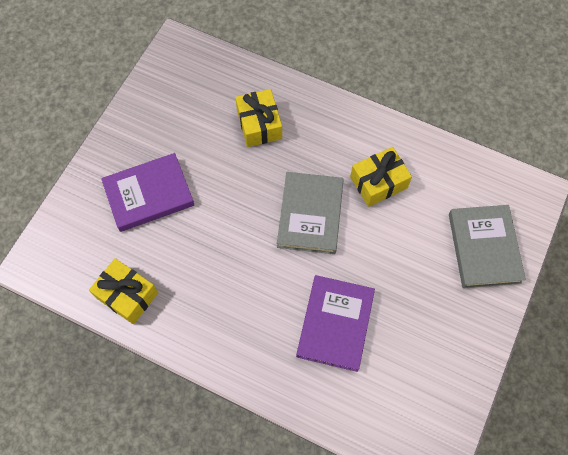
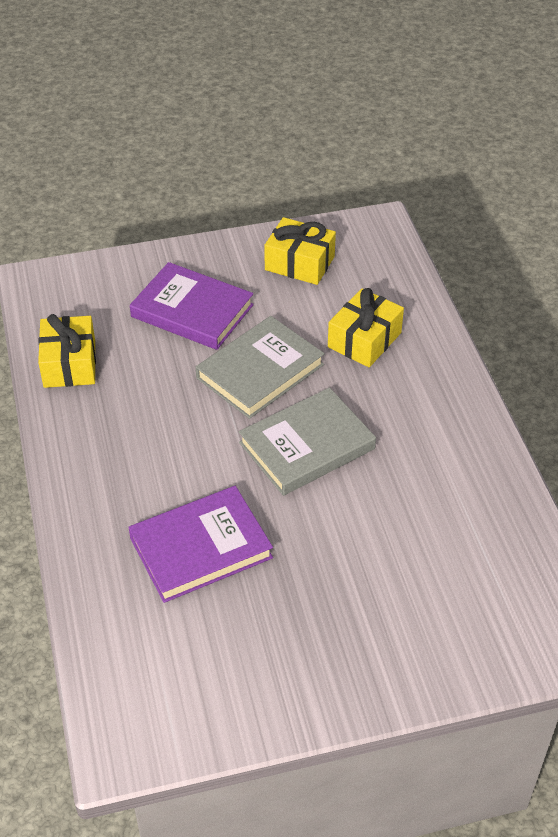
camera: 50 degrees right, 20 degrees down
yellow gift [350,147,412,207] -> yellow gift moved to [264,217,336,285]
grey book [449,205,526,288] -> grey book moved to [196,316,325,419]

